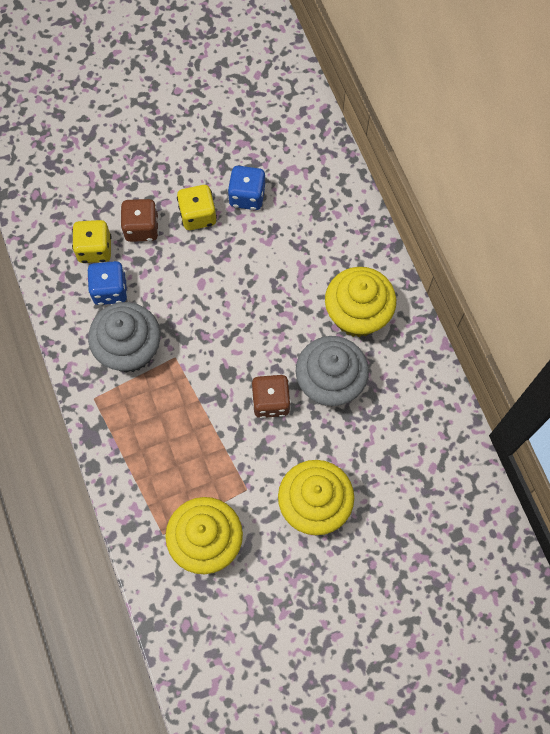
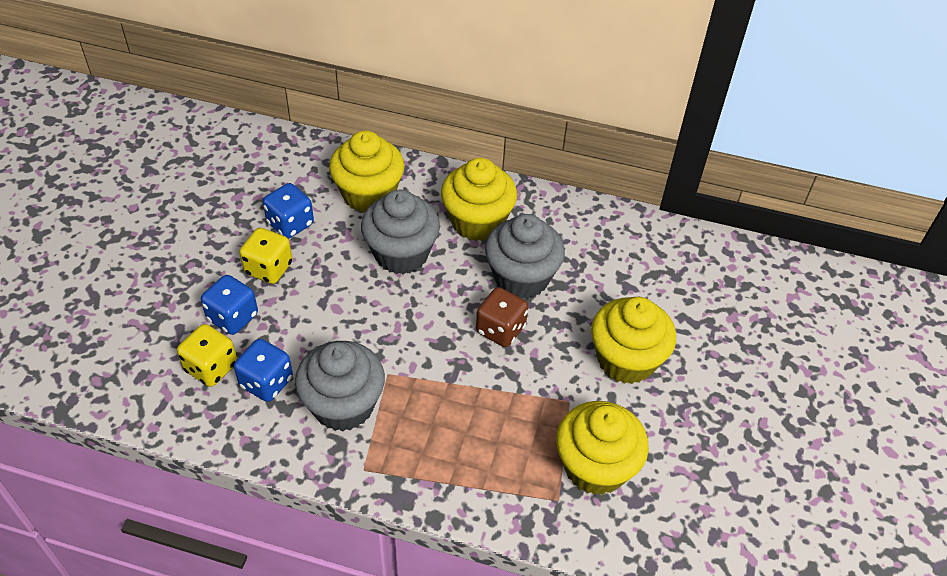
camera: 55 degrees left, 20 degrees down
brown dice [120,199,159,242] -> blue dice [201,275,258,335]
none -> yellow cupcake [329,130,404,213]
none -> grey cupcake [361,190,440,274]

